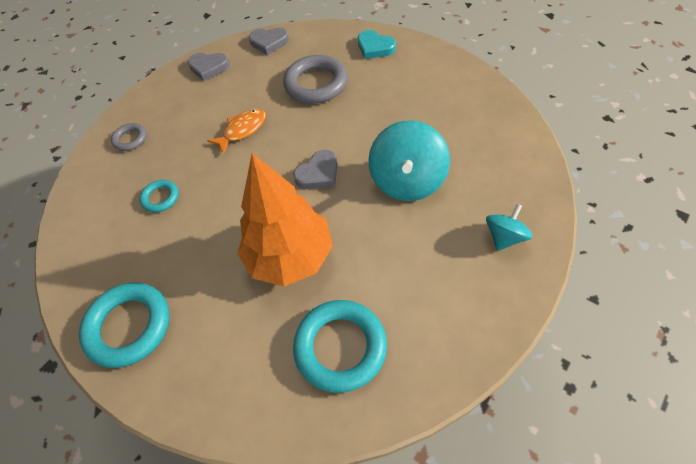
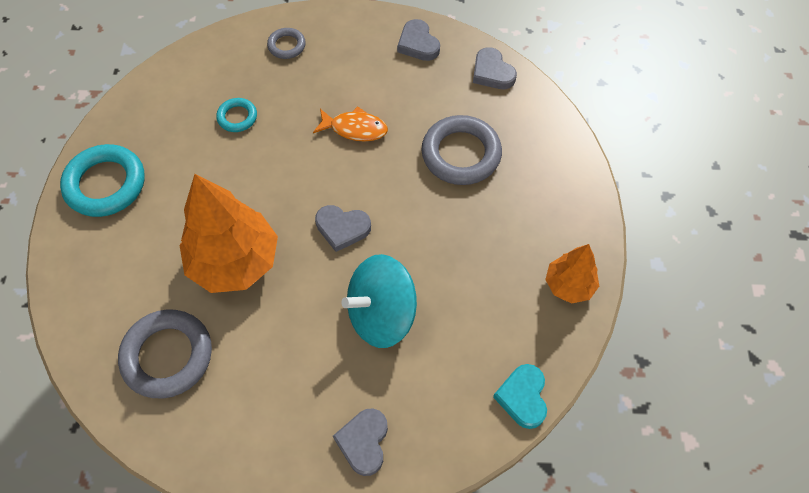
camera: 50 degrees right, 5 degrees up
turquoise ring [293,300,387,393] -> grey ring [118,310,212,398]
turquoise heart [358,30,396,59] -> turquoise heart moved to [493,364,547,429]
turquoise spinning top [486,204,532,251] -> grey heart [333,408,388,476]
none -> orange tree [545,244,599,304]

